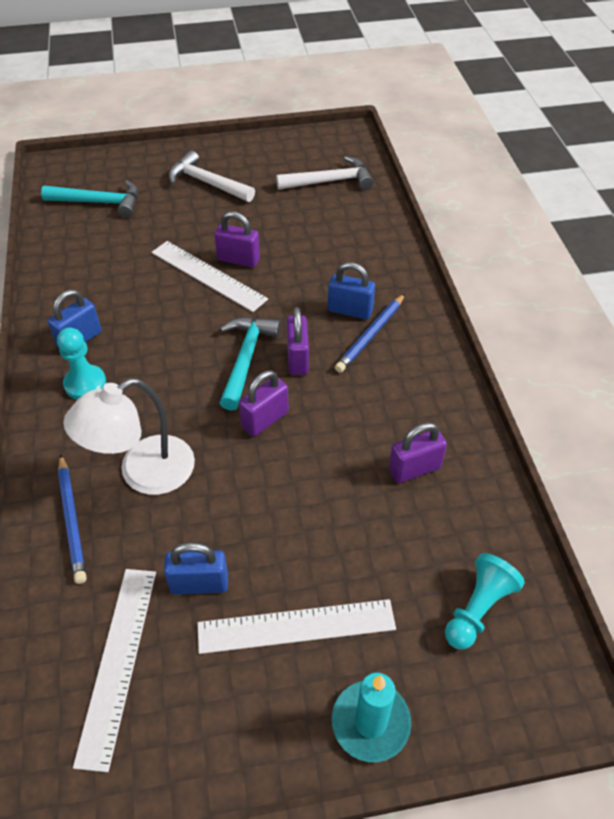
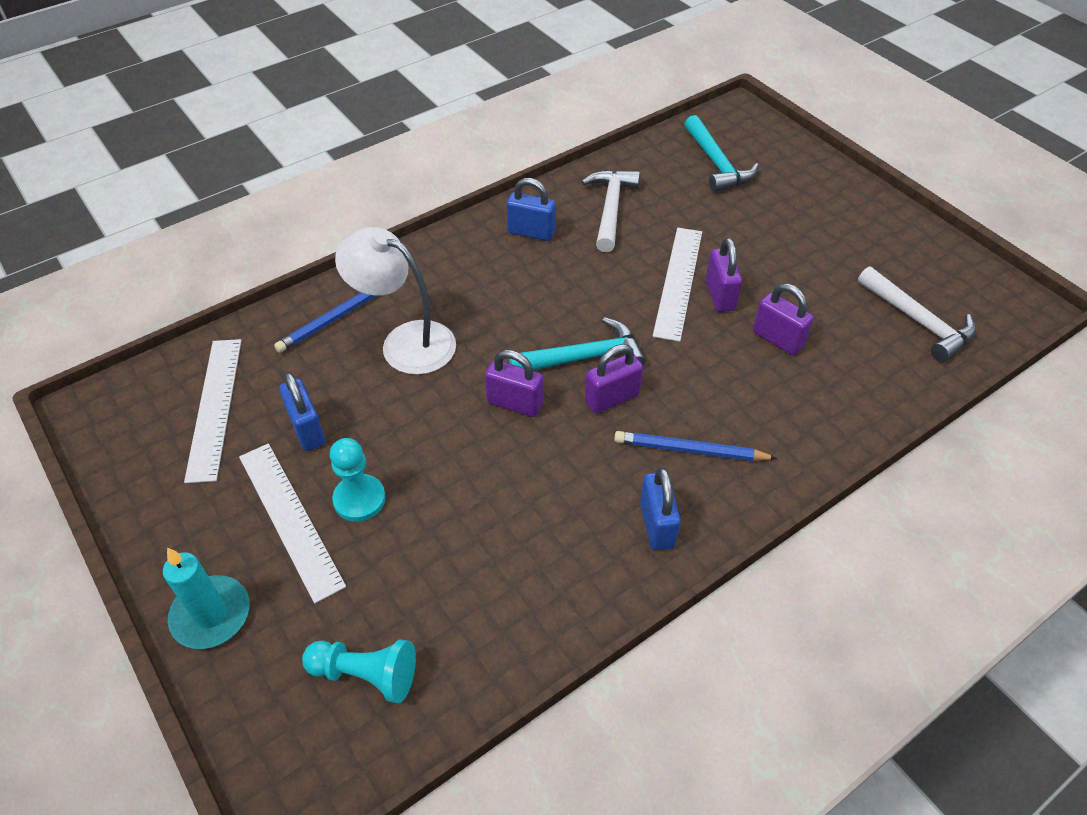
camera: 65 degrees right, 0 degrees up
turquoise pawn [57,328,106,399] -> turquoise pawn moved to [330,438,386,522]
white ruler [73,569,156,772] -> white ruler turned 75 degrees counterclockwise [184,339,242,483]
white hammer [168,151,255,202] -> white hammer moved to [582,170,640,252]
blue padlock [328,262,375,319] -> blue padlock moved to [640,467,681,550]
purple padlock [389,422,447,483] -> purple padlock moved to [753,284,814,355]

